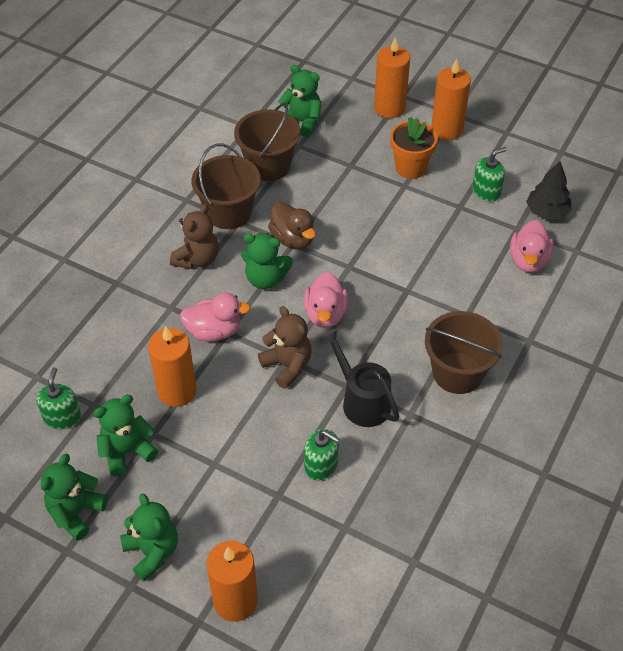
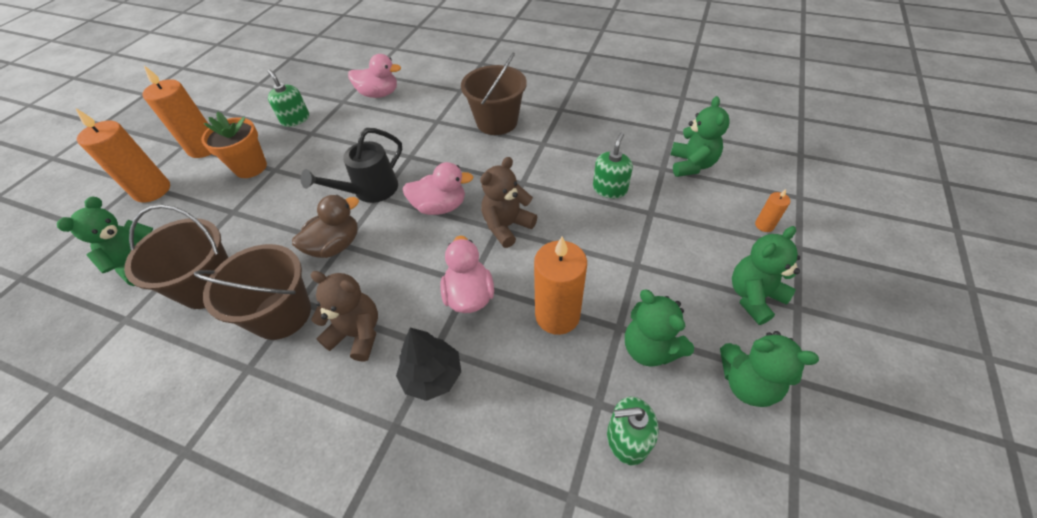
camera: 95 degrees left, 0 degrees up
orange candle [206,541,258,622] -> orange candle [755,189,790,232], size x0.46
green teddy bear [241,233,293,289] -> green teddy bear moved to [670,96,730,177]
black watering can [321,328,400,427] -> black watering can moved to [301,128,402,203]
black tree [526,161,572,220] -> black tree moved to [396,328,461,401]

